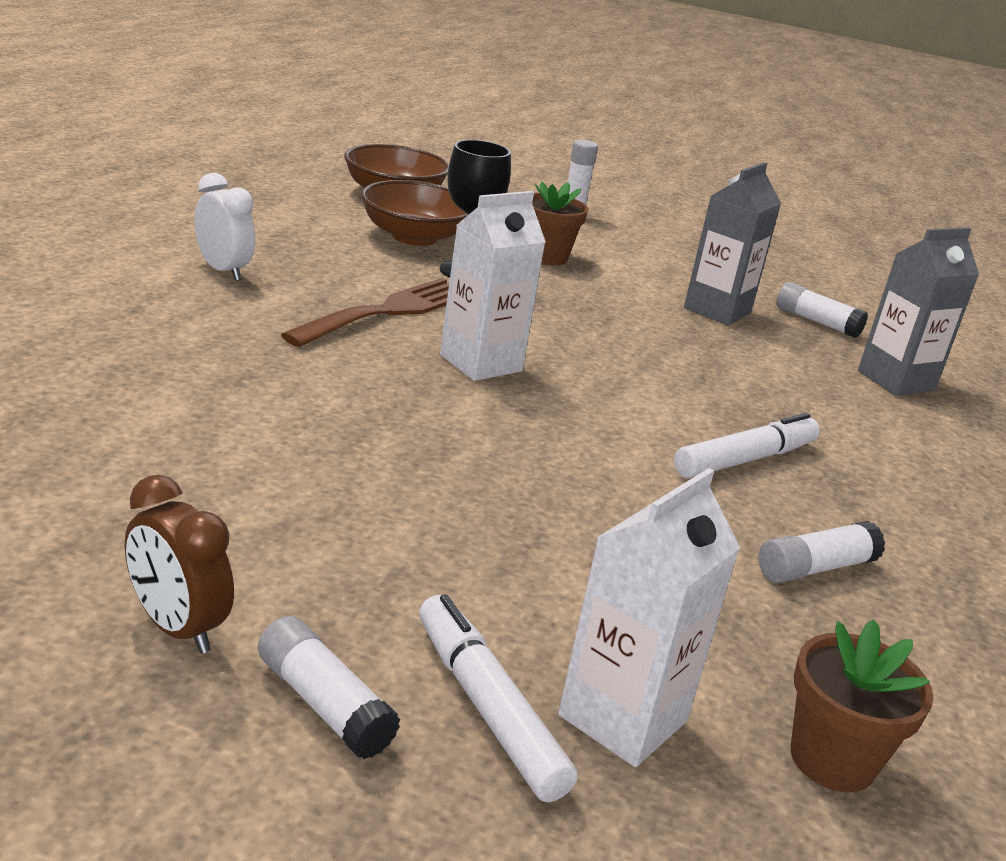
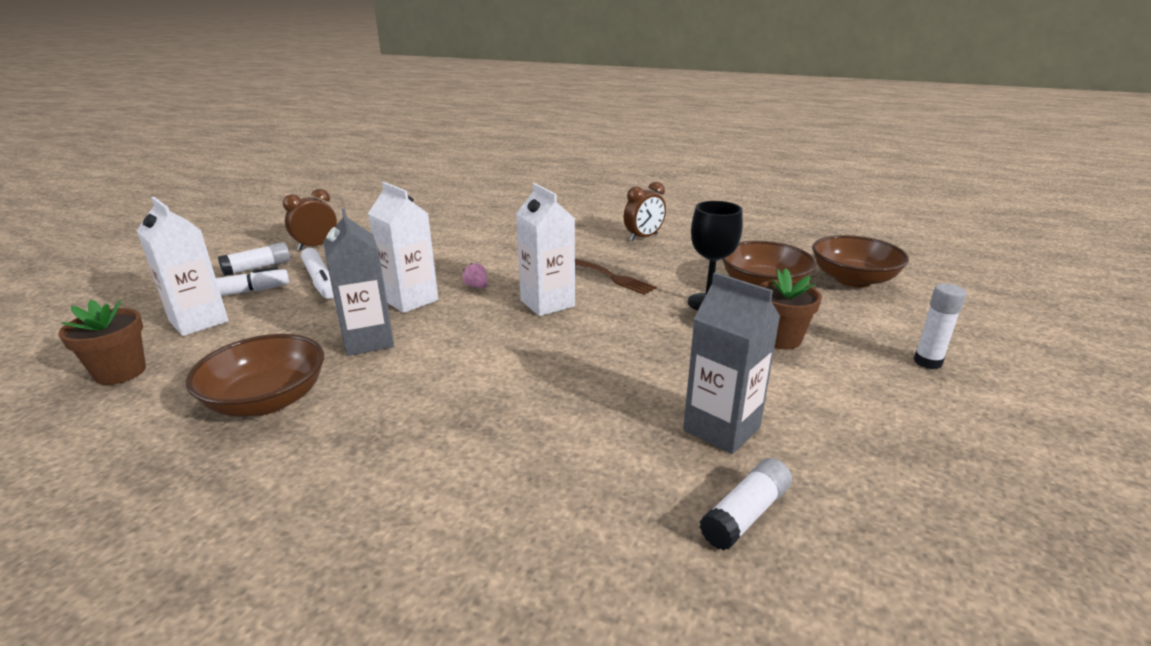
camera: 100 degrees right, 0 degrees up
white clock [194,173,255,281] -> brown clock [624,182,666,241]
brown fork [281,278,449,347] -> brown fork [575,259,656,295], size x0.64
white marker [674,413,820,478] -> white marker moved to [301,248,334,299]
white glue stick [758,521,885,583] -> brown bowl [186,334,324,417]
grey carton [858,227,979,396] -> grey carton moved to [323,208,394,356]
none -> white carton [368,182,438,313]
none -> pink strawberry [463,263,488,288]

